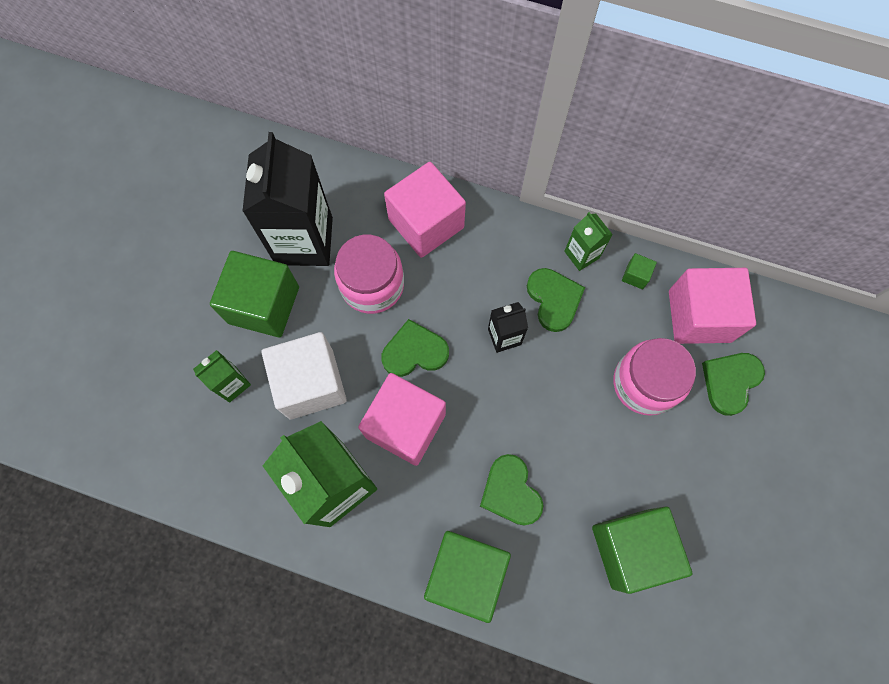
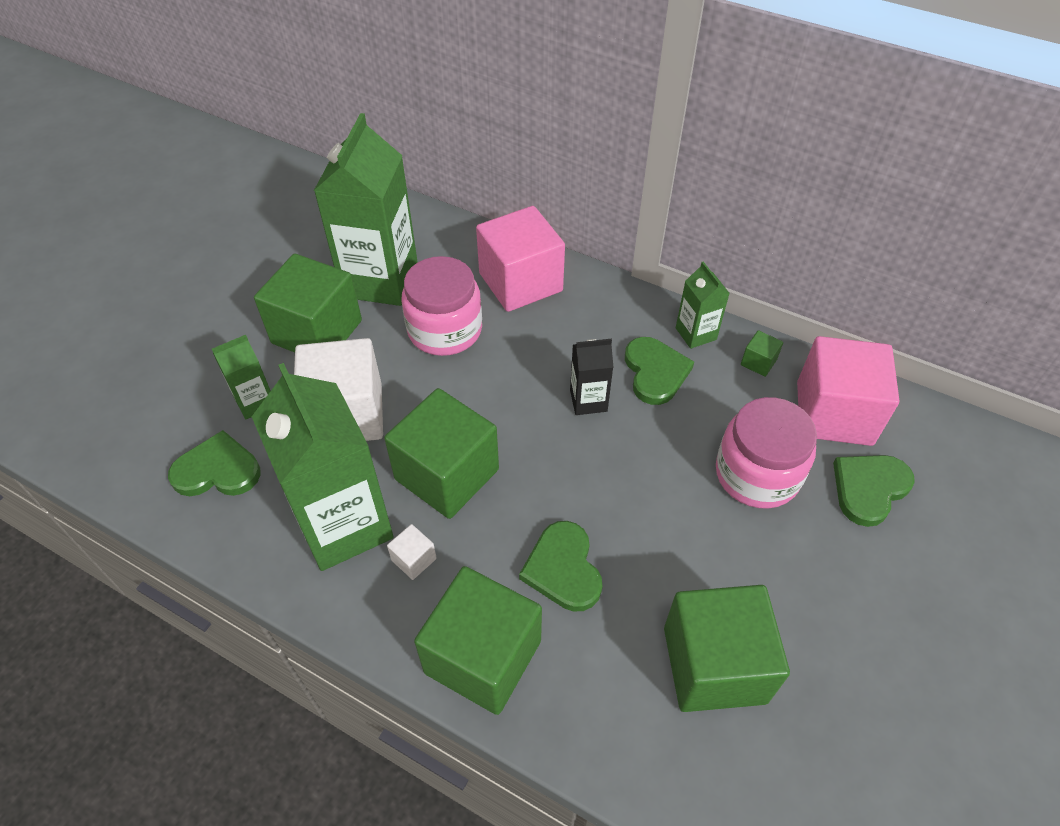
camera: 10 degrees right, 20 degrees down
black carton [242,132,333,266] -> green carton [314,113,418,306]
pink cube [358,373,446,466] -> green cube [384,388,499,519]
green heart [381,319,449,377] -> green heart moved to [168,430,261,496]
none -> white cube [387,524,437,580]

